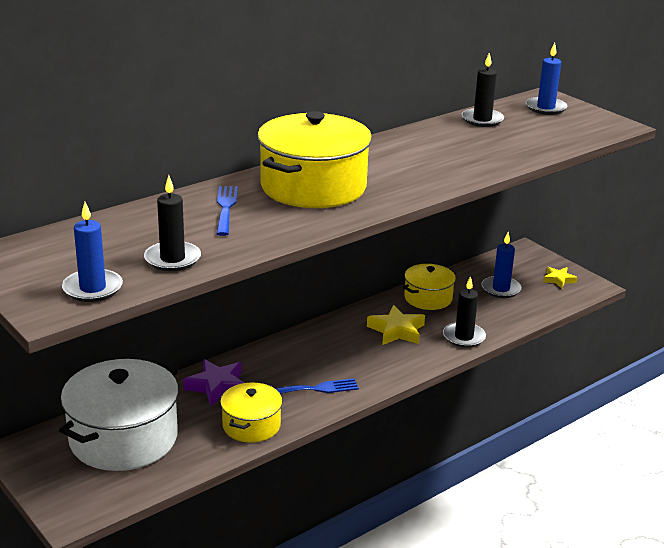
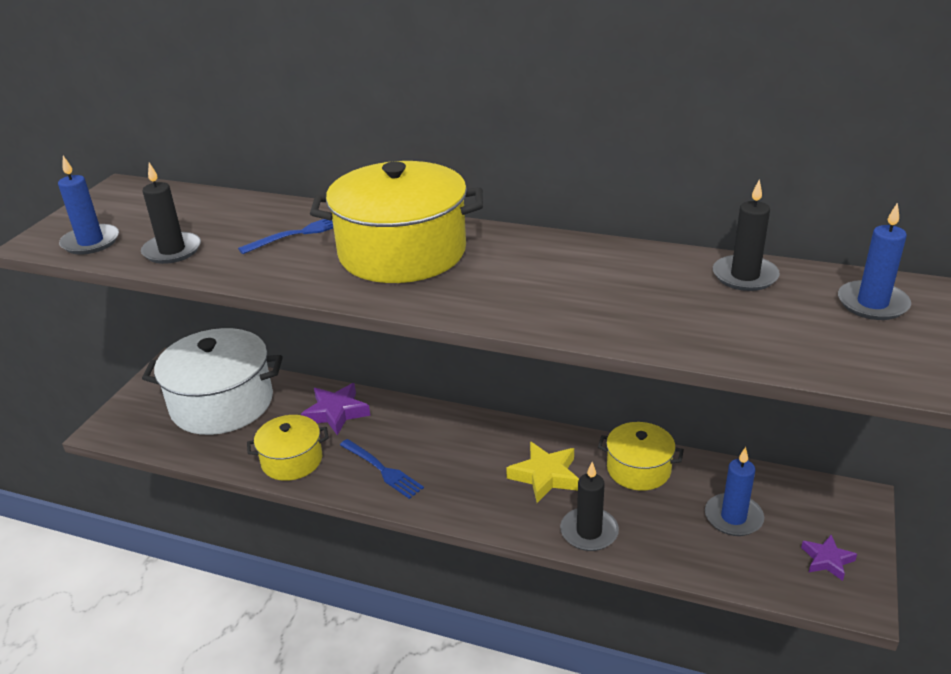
camera: 60 degrees right, 5 degrees up
yellow star [543,267,577,289] -> purple star [801,535,857,581]

